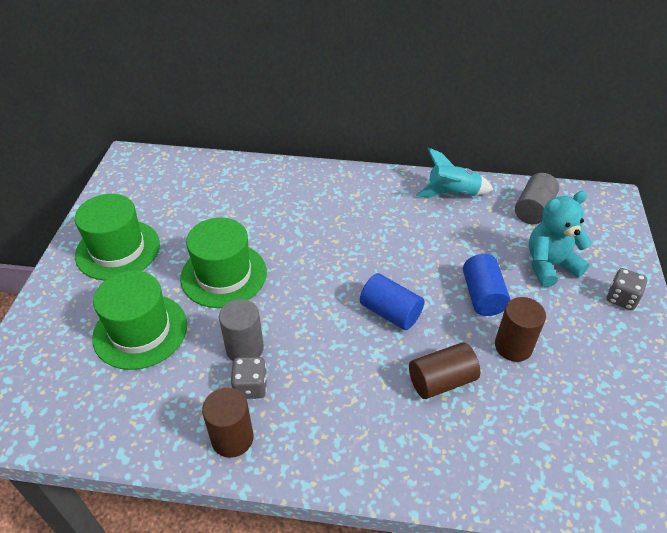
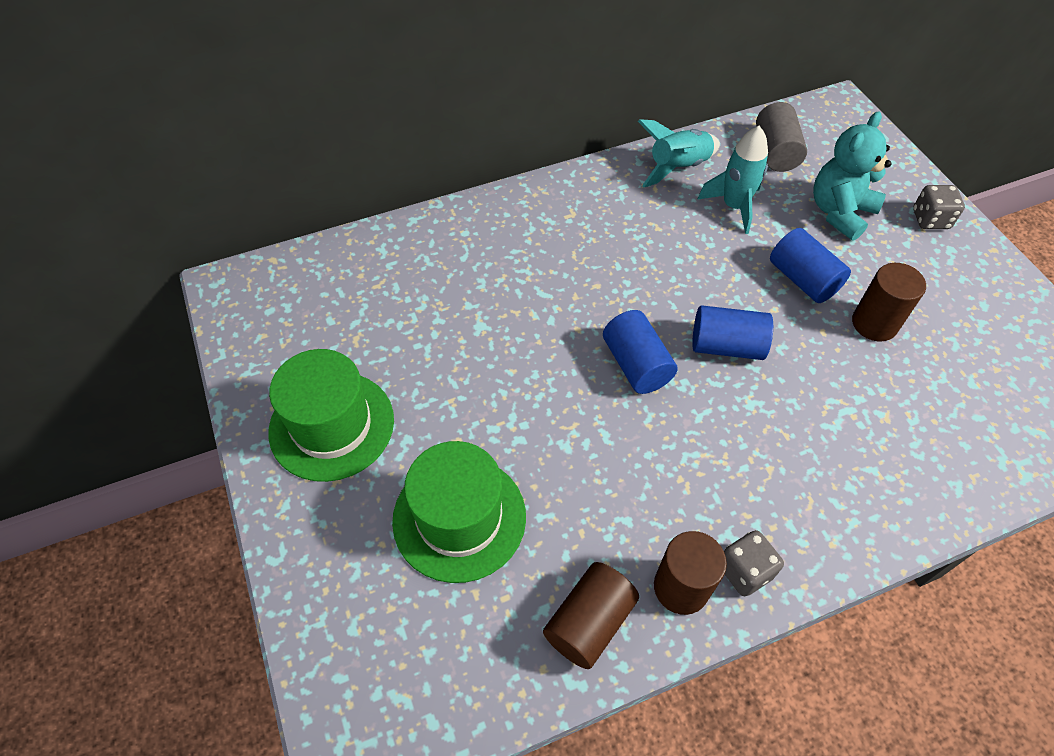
camera: 30 degrees left, 10 degrees up
green hat [180,217,267,308] -> none
grey cylinder [219,299,264,361] -> none
grey dice [230,357,267,399] -> grey dice moved to [724,530,784,596]
brown cylinder [409,342,480,399] -> brown cylinder moved to [543,562,639,669]
none -> blue cylinder [603,310,678,394]
none -> turquoise rocket [697,126,768,234]

